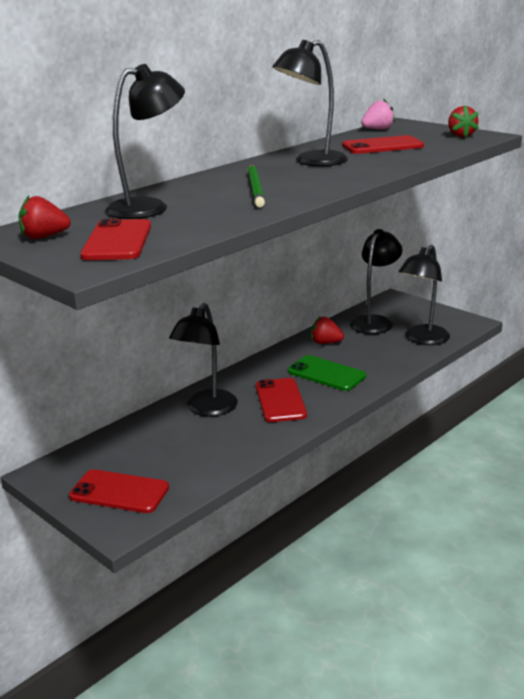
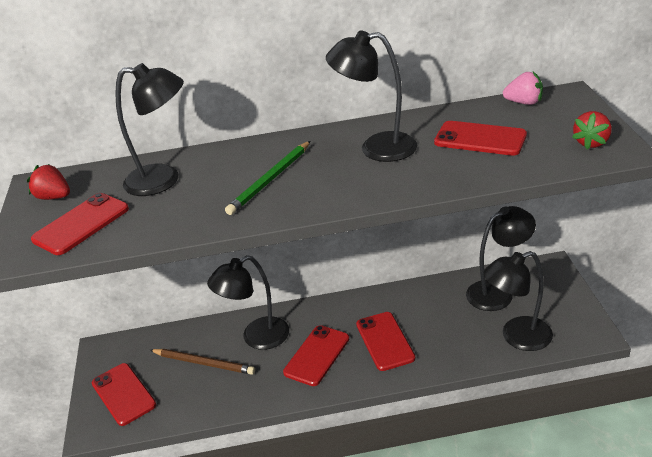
camera: 40 degrees right, 10 degrees up
green phone [288,355,366,391] -> red phone [356,312,415,371]
red strawberry [311,317,344,344] -> none
none -> brown pencil [150,349,255,375]

